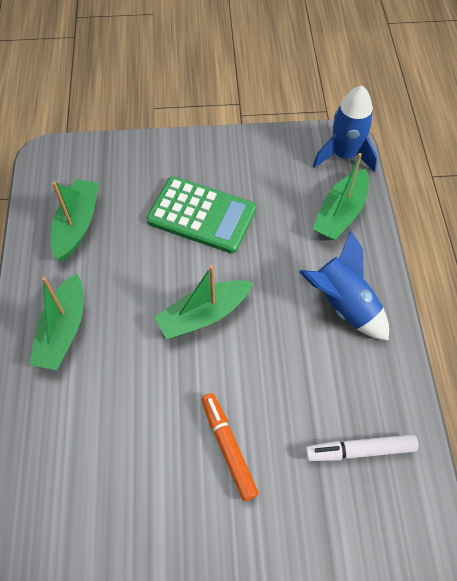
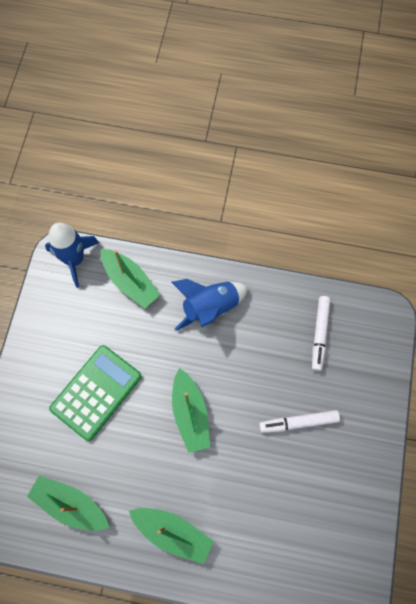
camera: 75 degrees left, 10 degrees up
orange marker [201,393,259,501] -> white marker [259,410,340,433]

